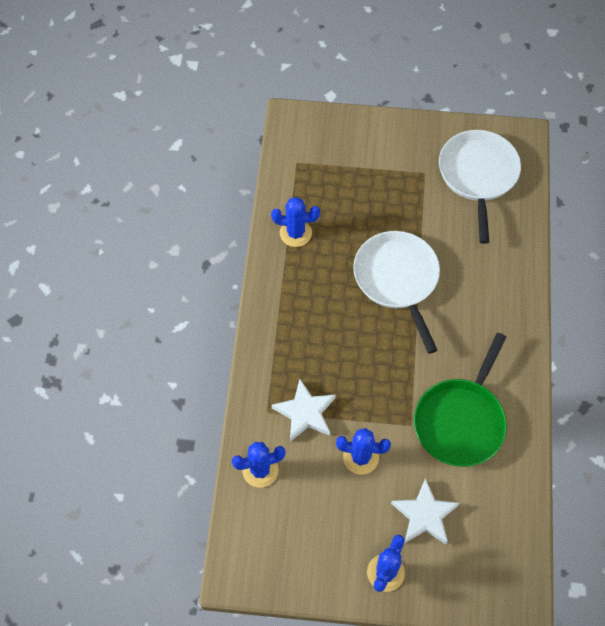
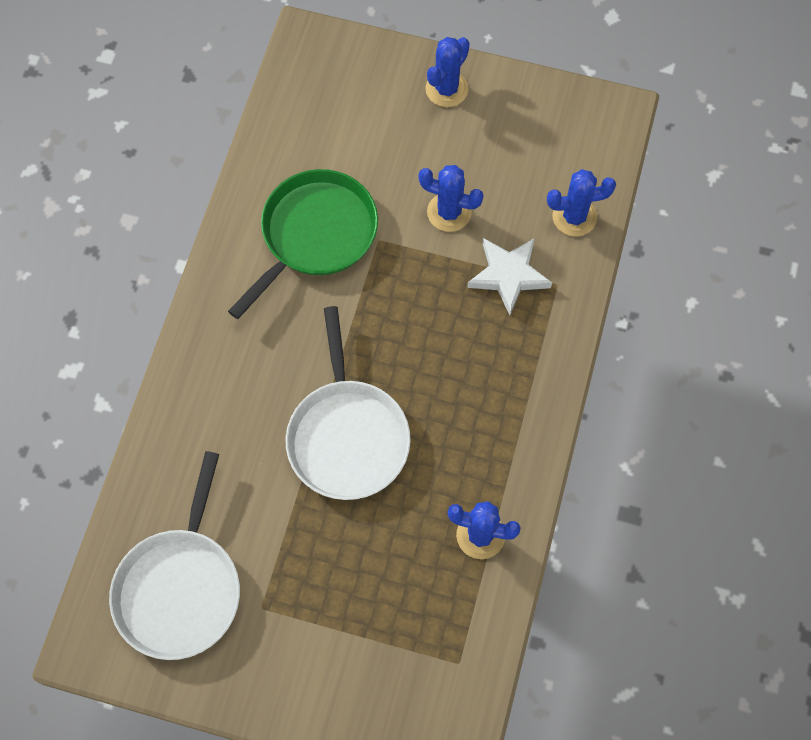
camera: 170 degrees left, 5 degrees up
white star [391,478,460,545] -> none

